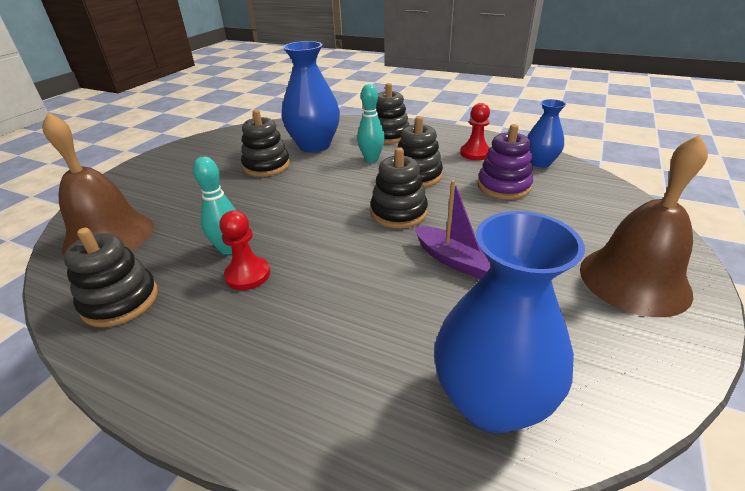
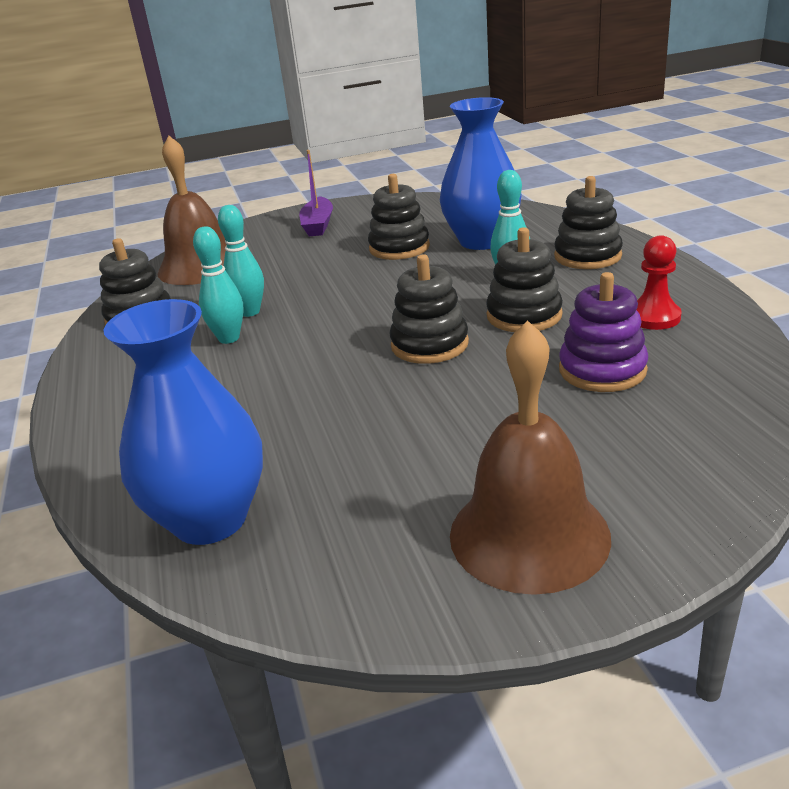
camera: 50 degrees right, 5 degrees down
red pawn [219,211,270,290] -> turquoise bowling pin [193,227,244,344]
purple boat [414,180,491,279] -> purple boat moved to [299,150,333,236]
blue vase [527,99,566,168] -> none

